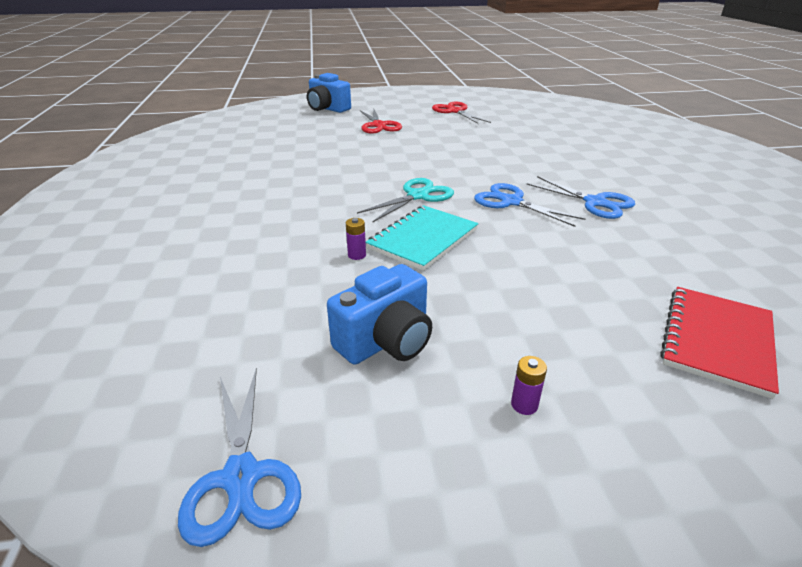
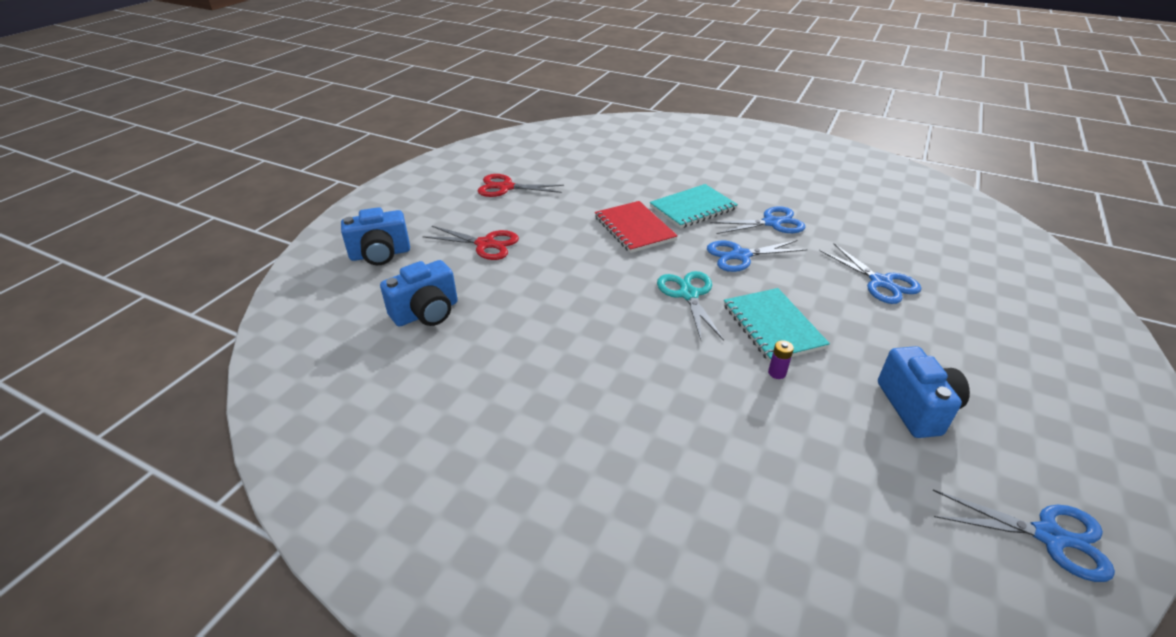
camera: 55 degrees left, 5 degrees up
purple battery [511,356,547,415] -> none
red notebook [660,287,779,399] -> red notebook moved to [595,201,678,253]
none -> blue camera [380,260,458,327]
none -> turquoise notebook [650,184,738,228]
none -> blue scissors [819,243,921,304]

